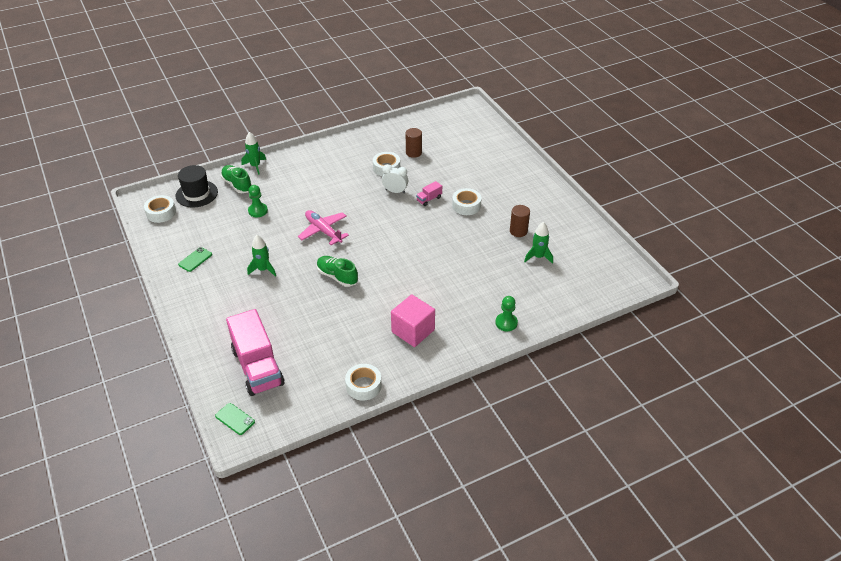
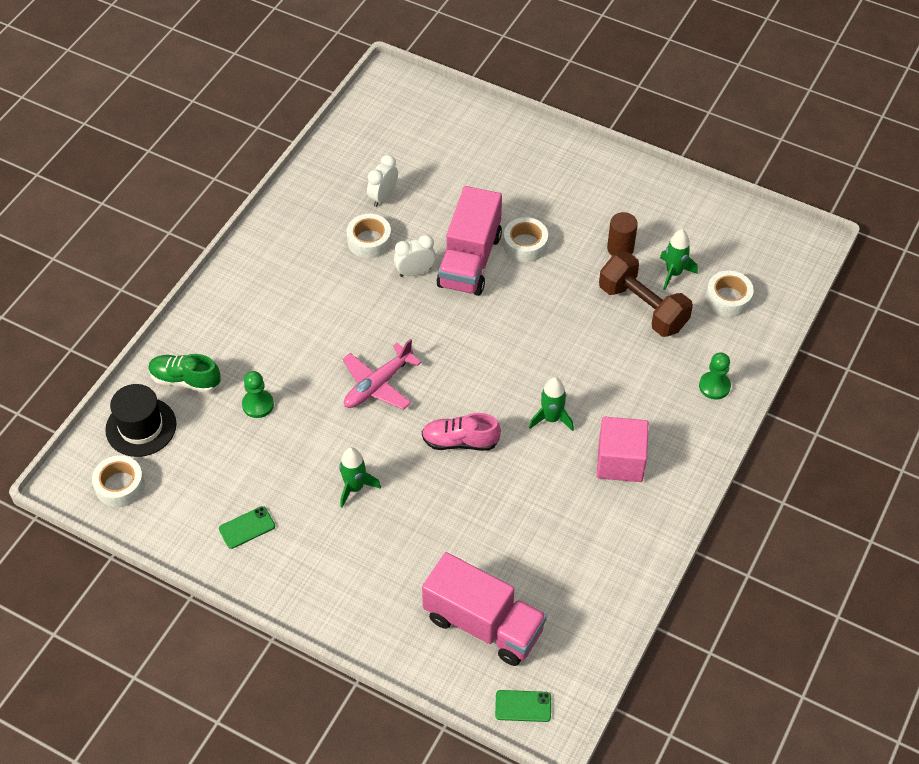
camera: 35 degrees left, 10 degrees up
green phone [178,247,212,272] -> green phone turned 60 degrees clockwise [219,506,275,549]
green rocket [241,132,266,175] -> green rocket moved to [529,377,574,431]
pink plane [298,210,349,245] -> pink plane turned 60 degrees counterclockwise [342,339,421,410]
green shoe [317,256,358,287] -> pink shoe [422,413,501,451]
white tape [345,364,382,401] -> white tape moved to [706,271,754,317]
brown cylinder [406,128,422,158] -> white clock [367,155,398,207]
pink truck [416,181,442,206] -> pink truck [436,186,502,296], size x2.46
none -> brown dumbbell [599,252,693,337]

